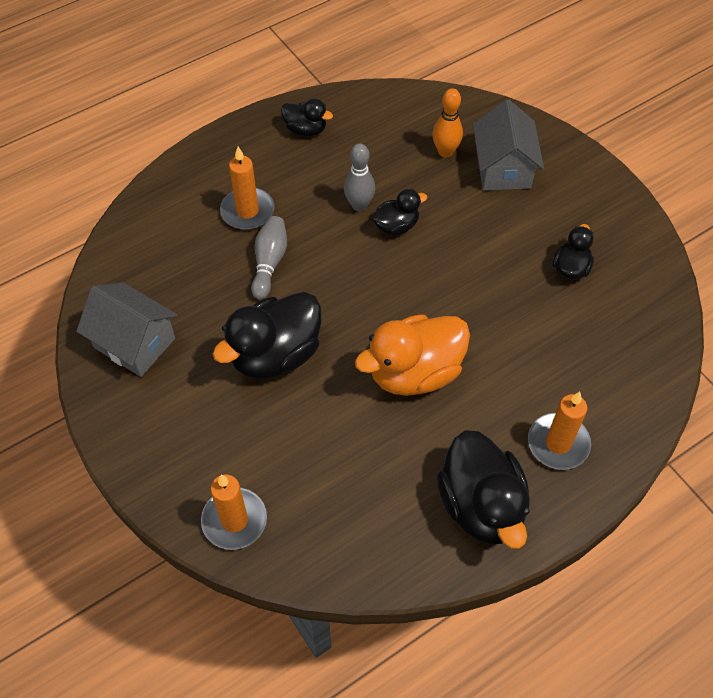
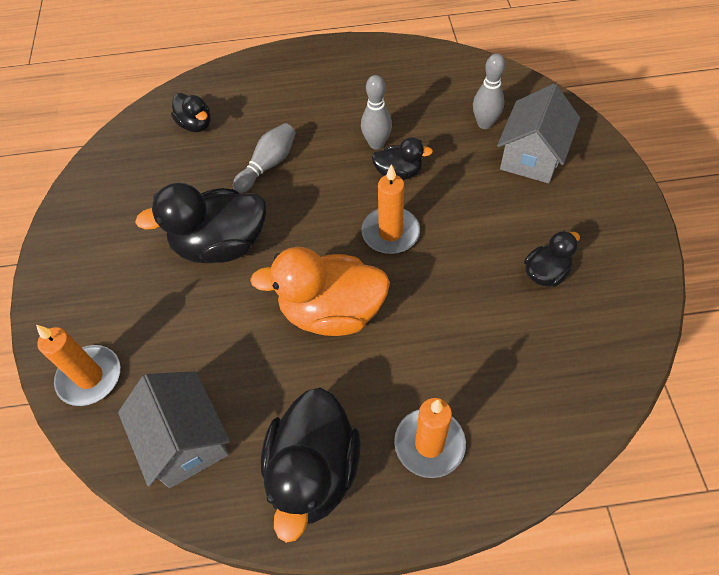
camera: 30 degrees right, 0 degrees up
grey house [76,282,178,377] -> grey house moved to [118,371,230,488]
orange candle [220,147,274,230] -> orange candle moved to [361,164,420,254]
black duck [281,99,333,136] -> black duck moved to [171,93,211,132]
orange bowling pin [432,88,463,157] -> grey bowling pin [473,53,505,129]

